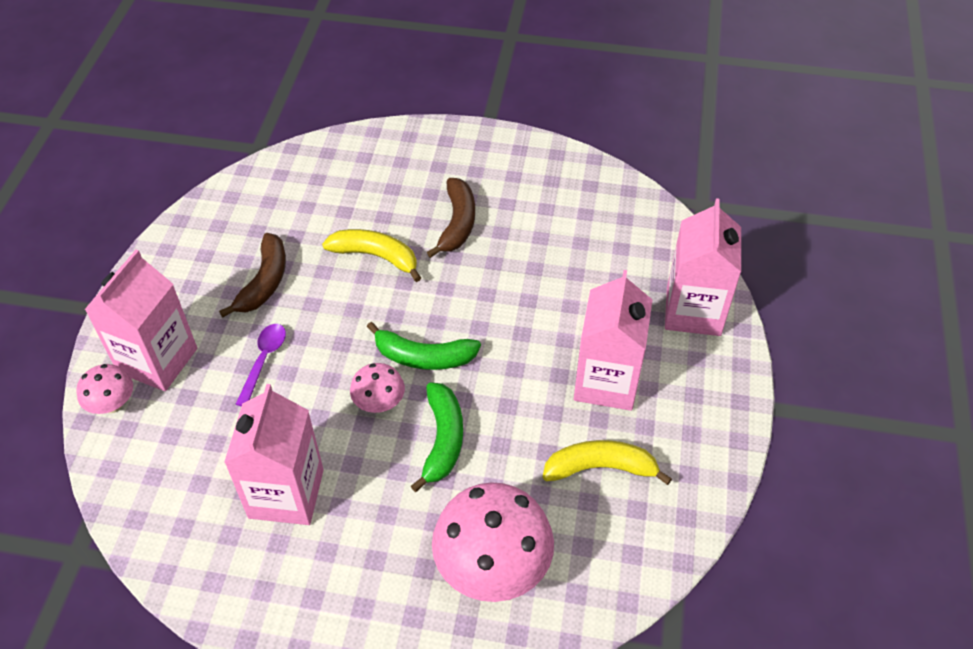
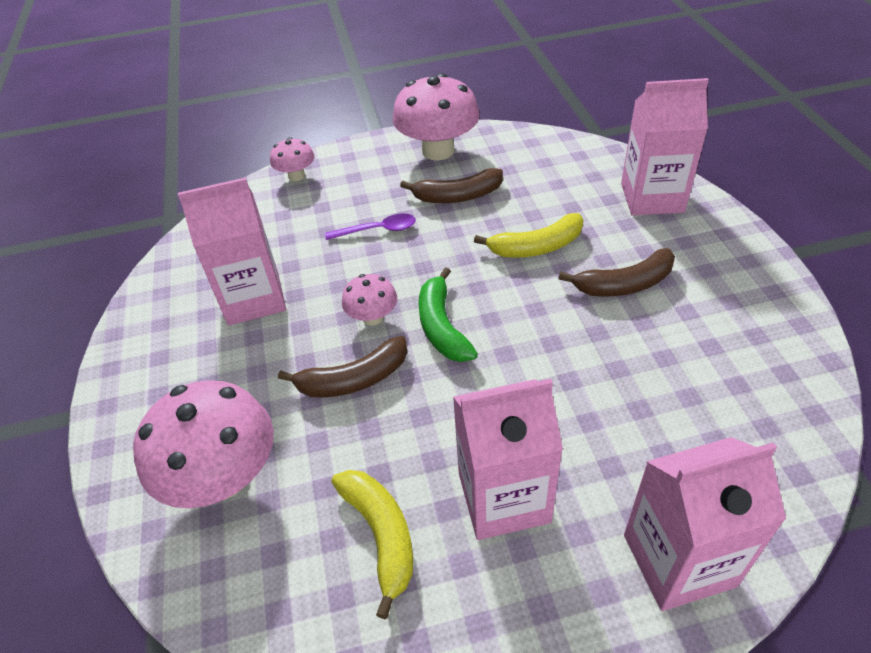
camera: 70 degrees right, 5 degrees down
pink carton [84,250,197,391] -> pink carton moved to [621,78,709,216]
yellow banana [322,229,421,282] -> yellow banana turned 75 degrees clockwise [474,213,583,258]
green banana [411,382,463,492] -> brown banana [278,336,407,397]
none -> pink mushroom [393,73,480,160]

